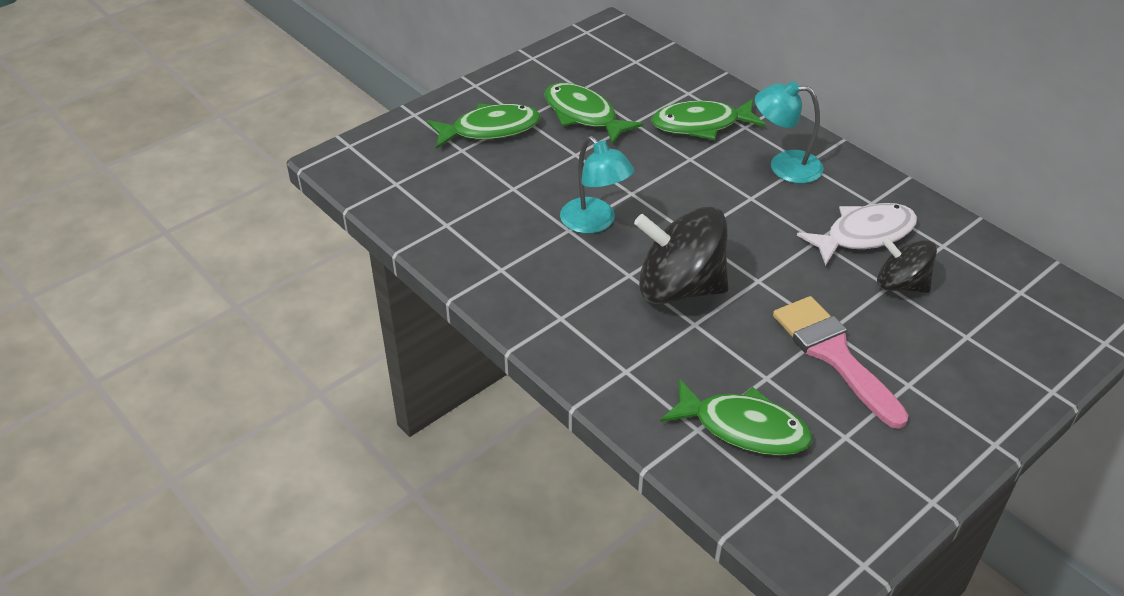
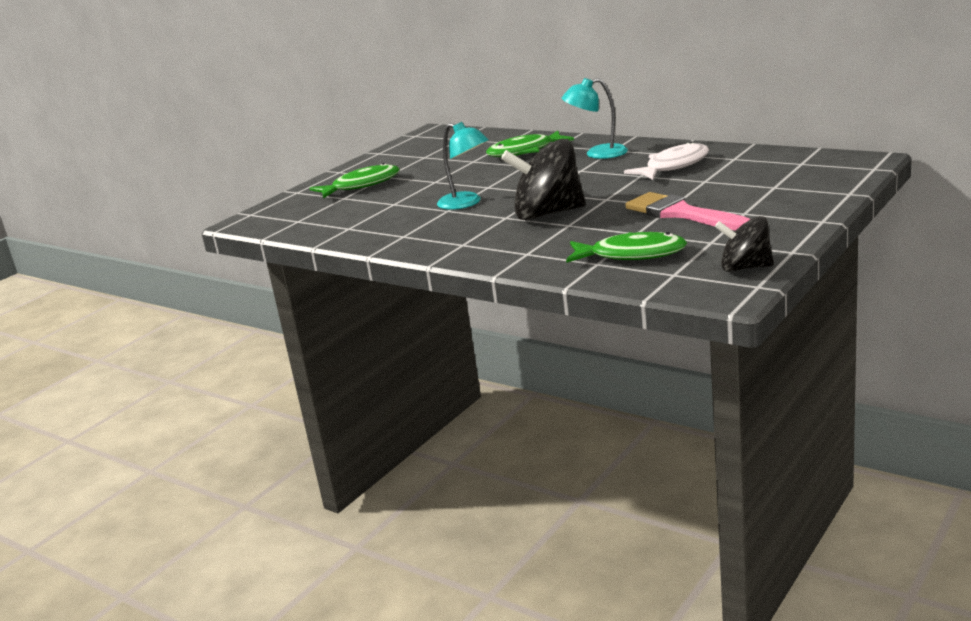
camera: 10 degrees left, 20 degrees down
green fish [545,83,643,145] -> none
black spinning top [877,237,937,293] -> black spinning top moved to [715,216,774,272]

